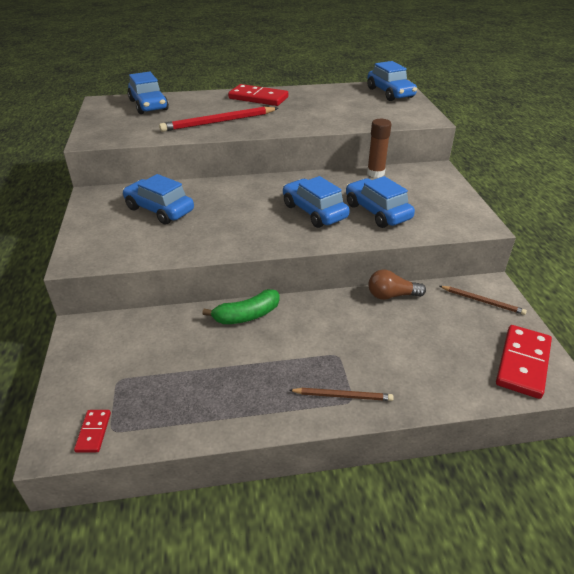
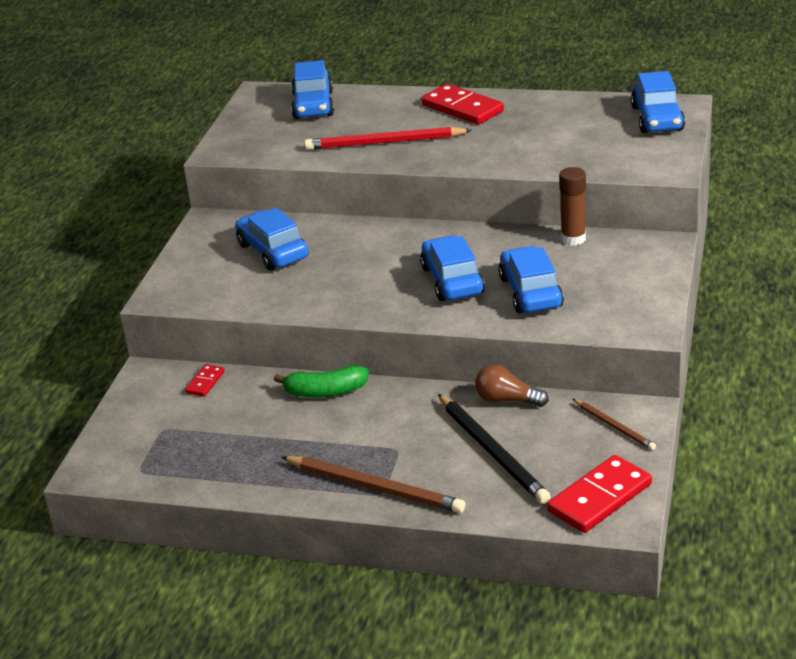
camera: 25 degrees right, 5 degrees down
red domino [74,410,111,453] -> red domino moved to [185,364,225,397]
brown pencil [289,388,394,401] -> brown pencil [282,456,465,513], size x1.79
none -> black pencil [438,394,551,504]

